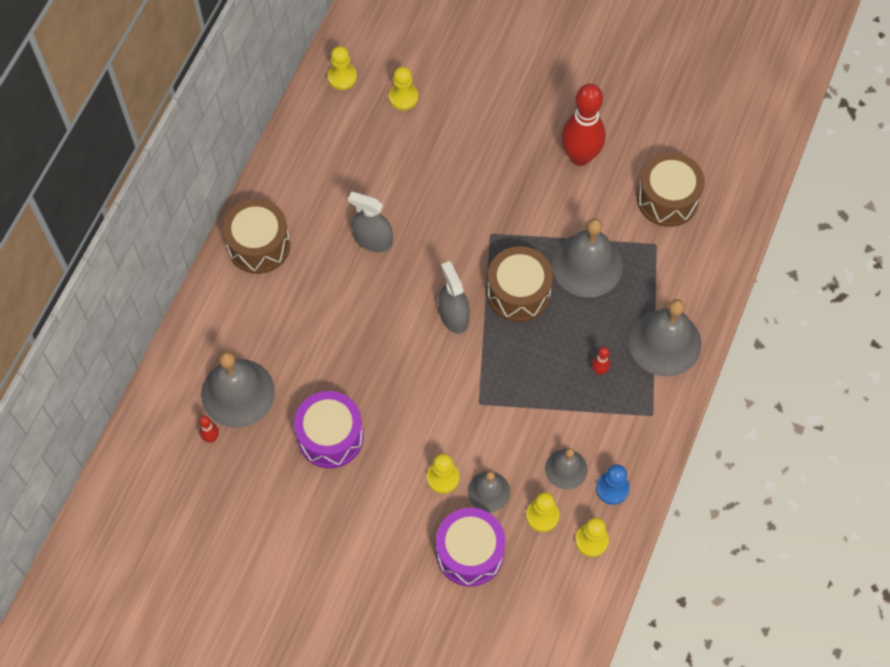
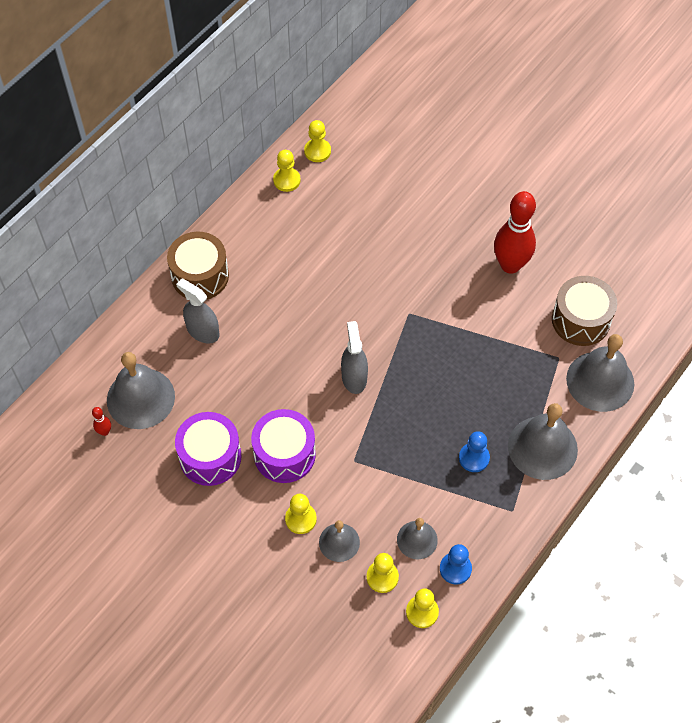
camera: 15 degrees right, 5 degrees down
grey spray bottle [348,192,393,252] -> grey spray bottle moved to [176,279,220,344]
yellow pawn [389,67,418,110] -> yellow pawn moved to [273,150,301,192]
purple drum [436,508,506,587] -> purple drum moved to [251,409,316,483]
brown drum [487,246,553,322] -> none
grey bell [552,218,623,297] -> grey bell moved to [566,334,634,412]
red bowling pin [592,347,610,375] -> blue pawn [459,431,490,472]

